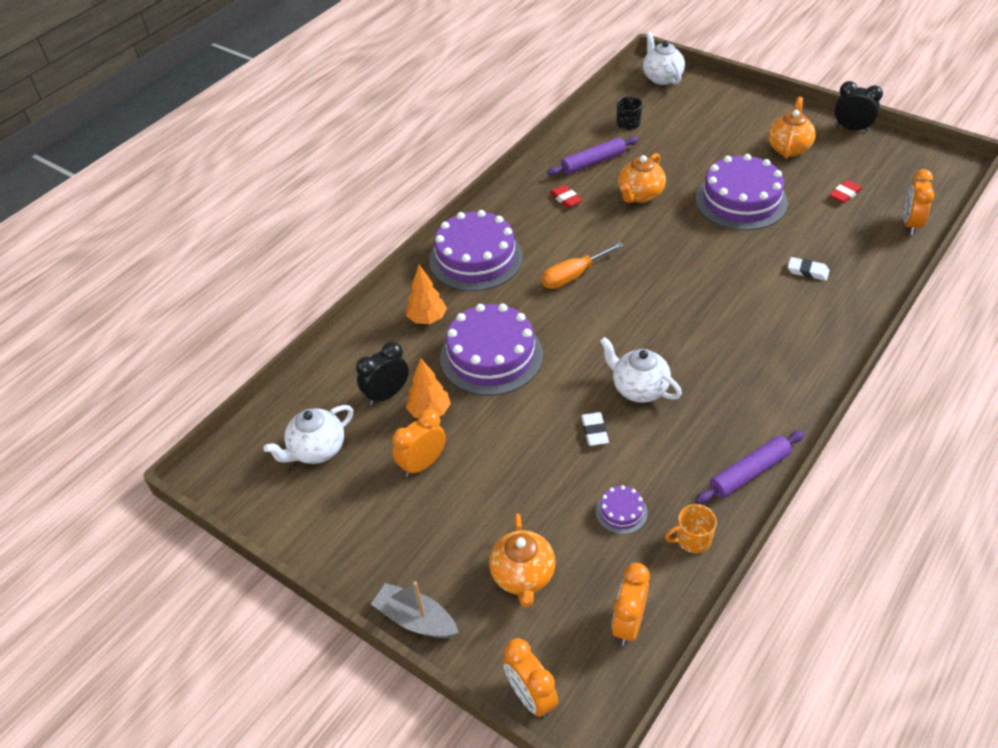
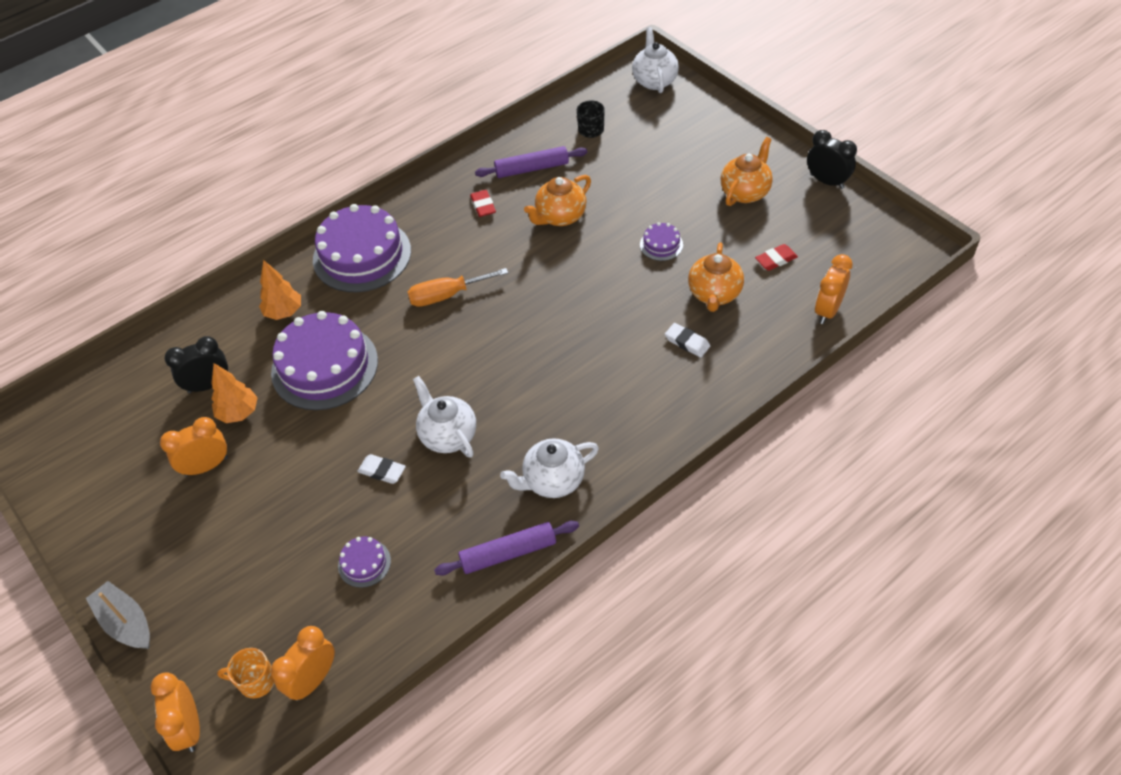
camera: 15 degrees right, 5 degrees up
white teapot [263,405,353,464] -> white teapot moved to [500,438,599,498]
orange teapot [489,513,555,607] -> orange teapot moved to [688,243,744,312]
white eraser [581,412,609,446] -> white eraser turned 75 degrees counterclockwise [357,454,406,484]
orange mug [665,504,717,553] -> orange mug moved to [217,648,275,699]
purple cake [696,154,788,230] -> purple cake [640,222,683,261], size x0.43

